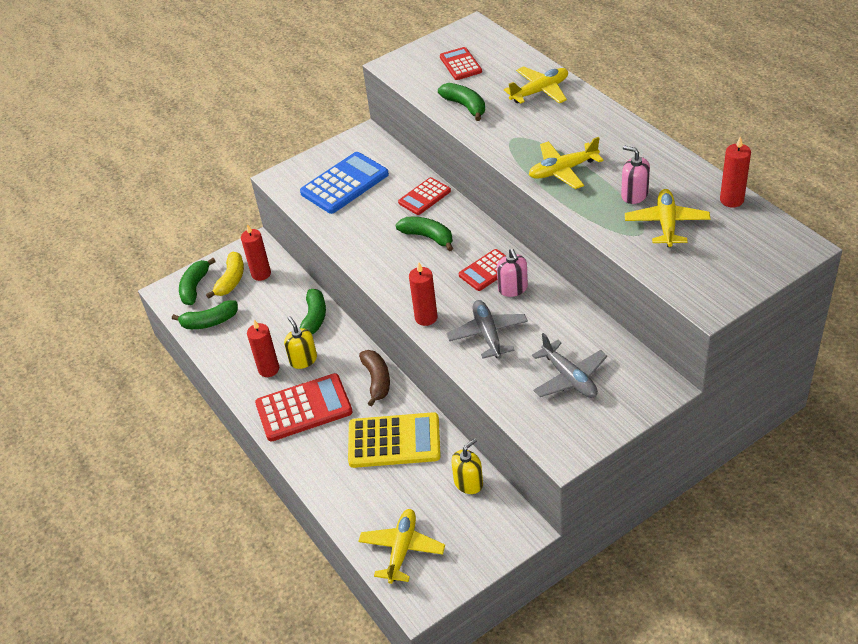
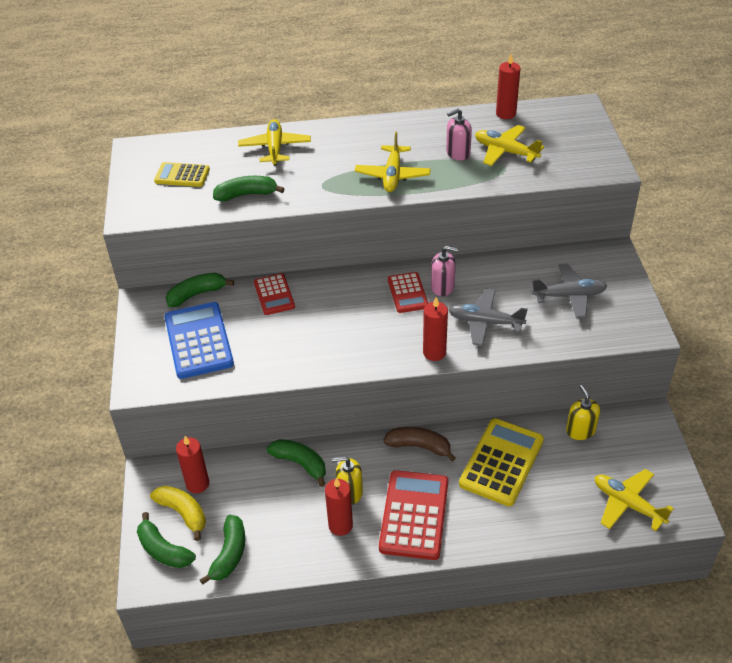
camera: 65 degrees left, 0 degrees up
green banana [396,217,453,251] -> green banana moved to [166,273,234,307]
red calculator [440,47,482,80] -> yellow calculator [154,162,210,187]

